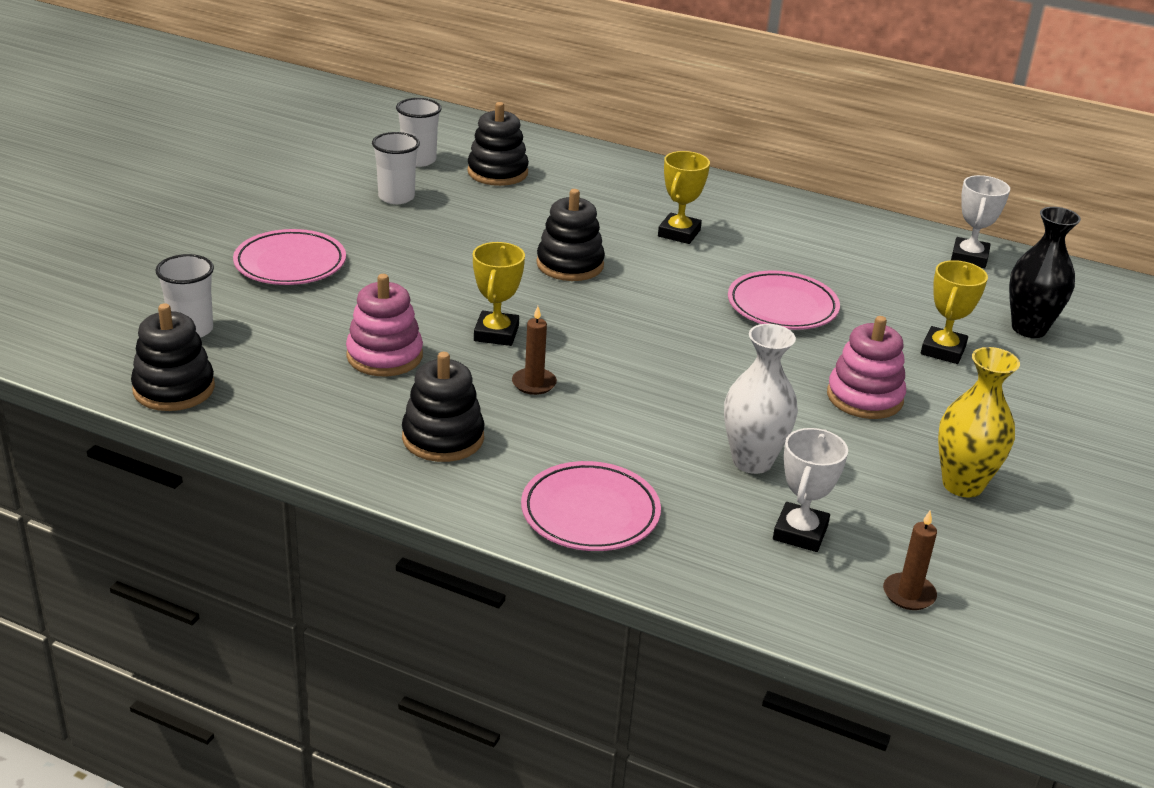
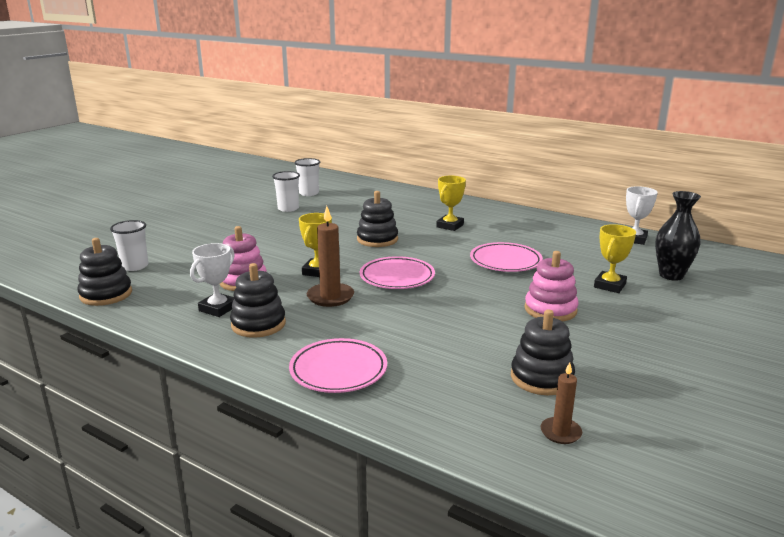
camera: 10 degrees right, 10 degrees down
pink plate [233,229,346,285] -> pink plate moved to [360,256,435,289]
black stacking toy [467,102,529,186] -> black stacking toy moved to [511,310,575,395]
brown candle [512,306,557,395] -> brown candle [307,206,354,307], size x1.64
white vase [724,324,798,474] -> none
white trophy [773,428,848,552] -> white trophy moved to [190,243,235,317]
yellow vase [938,347,1020,497] -> none

